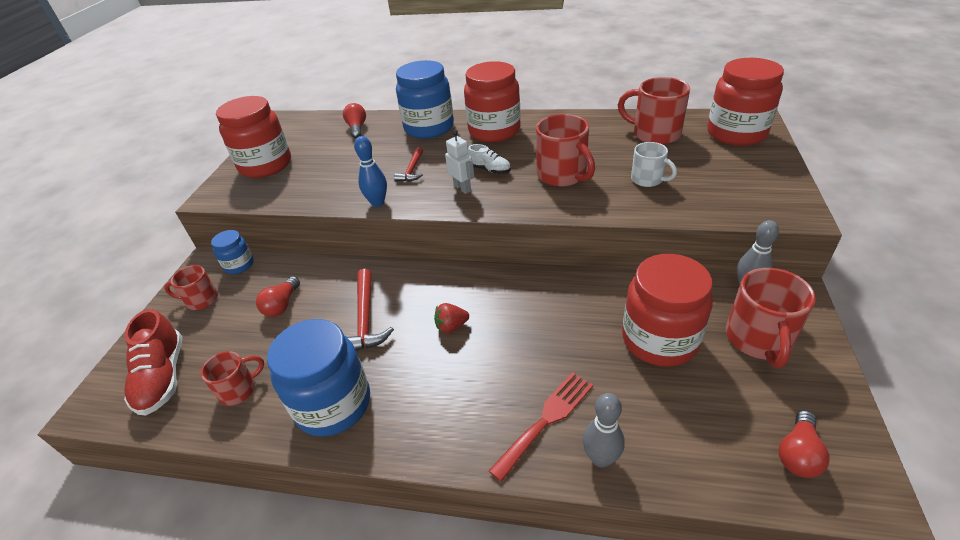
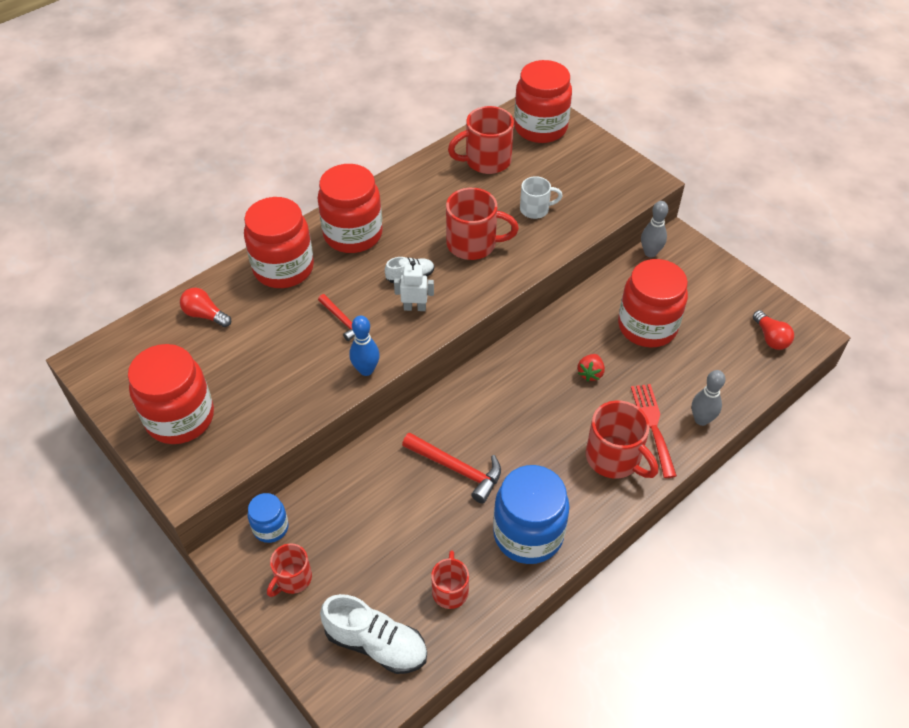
camera: 55 degrees left, 10 degrees up
red shoe [124,309,182,415] -> white shoe [320,594,427,674]
red light bulb [256,276,300,317] -> none
blue jar [396,60,454,139] -> red jar [244,197,314,288]
red strawberry [434,303,469,333] -> red strawberry moved to [578,354,605,382]
red mug [726,268,816,368] -> red mug moved to [586,400,658,479]

